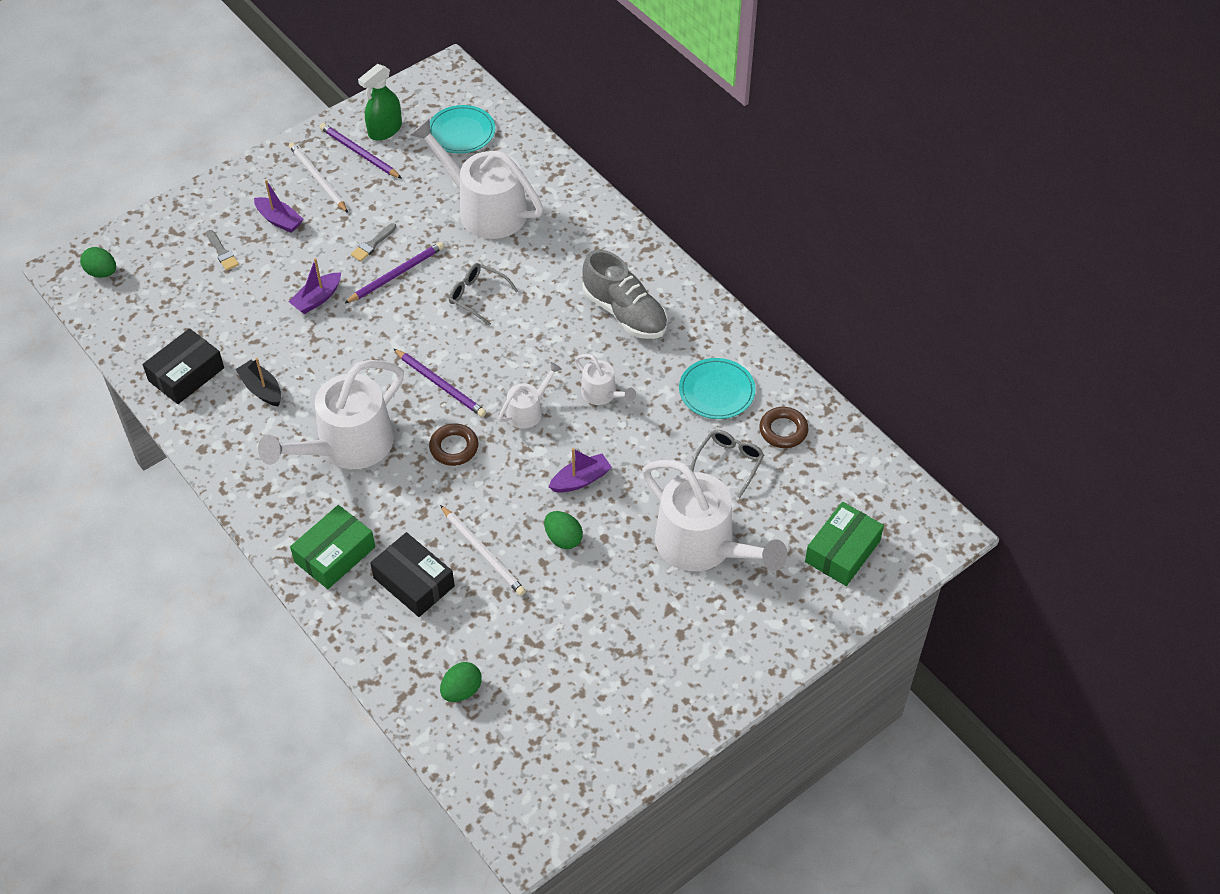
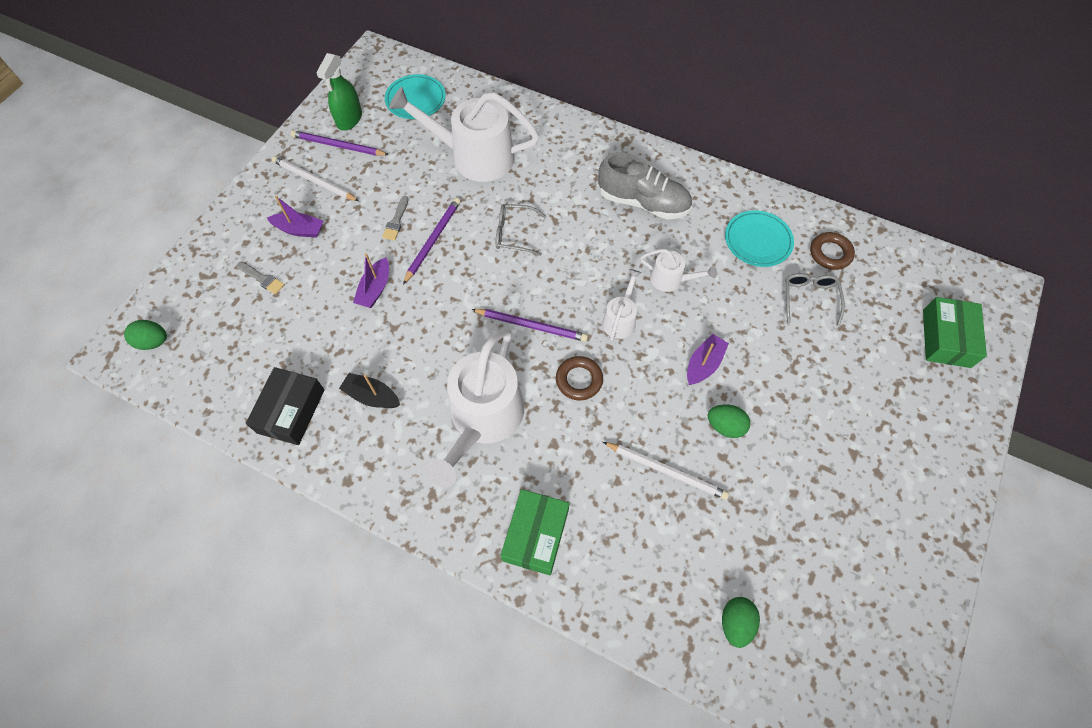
camera: 25 degrees left, 10 degrees up
black box [370,532,455,617] -> none
white watering can [642,460,787,571] -> none

